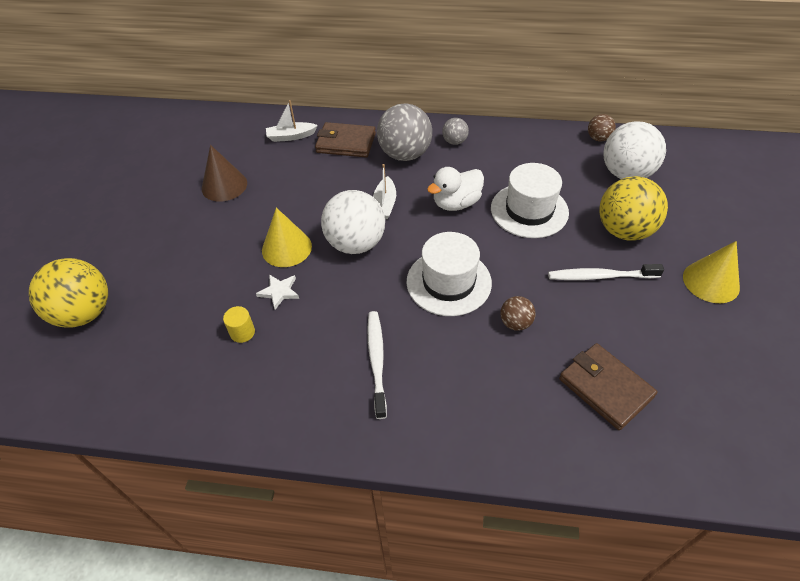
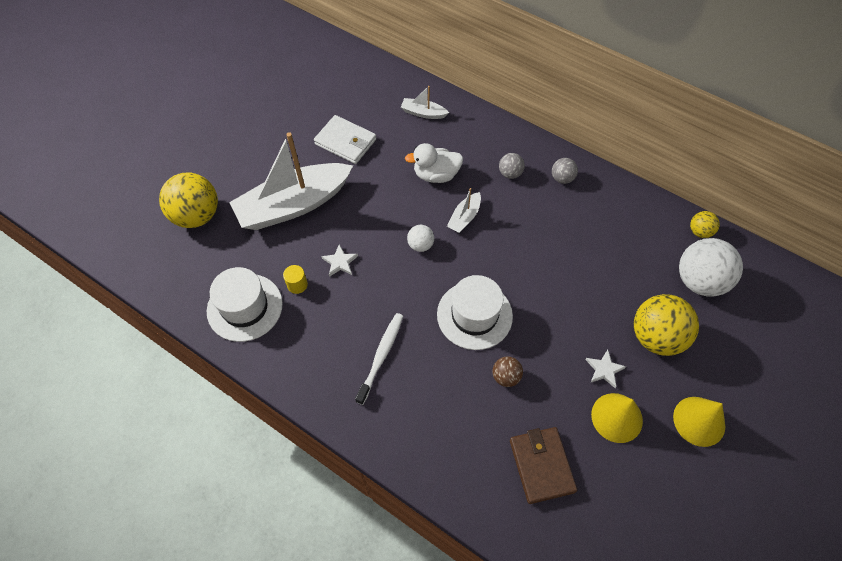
camera: 25 degrees right, 10 degrees up
brown cone [202,145,247,202] -> white wallet [314,115,376,164]
yellow cone [262,208,312,267] -> yellow cone moved to [591,393,643,443]
brown wallet [315,122,376,157] -> none
white ball [321,190,385,254] -> white ball [407,225,434,252], size x0.49
grey ball [377,103,432,161] -> grey ball [499,153,525,179], size x0.49
white duck [427,167,484,211] -> white duck moved to [405,143,463,183]
white hat [491,163,569,238] -> white hat moved to [207,267,283,342]
white toothbrush [548,264,664,280] -> white star [586,350,626,388]
brown ball [588,114,616,141] -> yellow ball [690,211,720,238]
none -> white boat [229,132,353,230]

